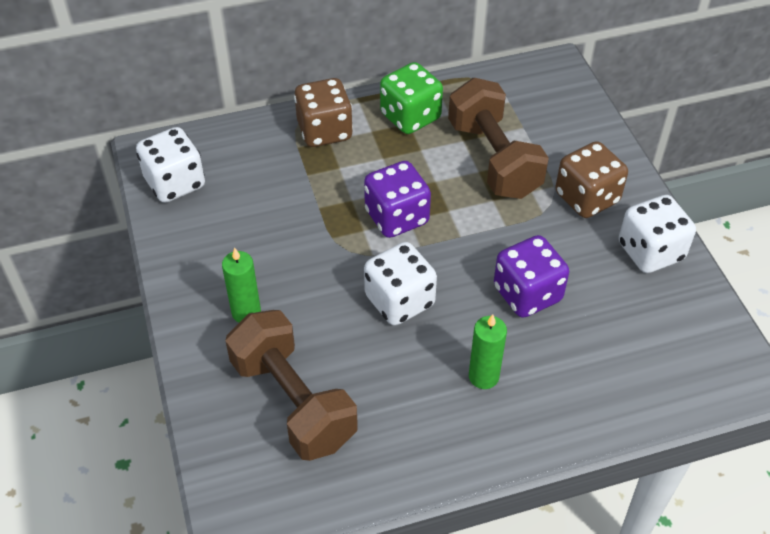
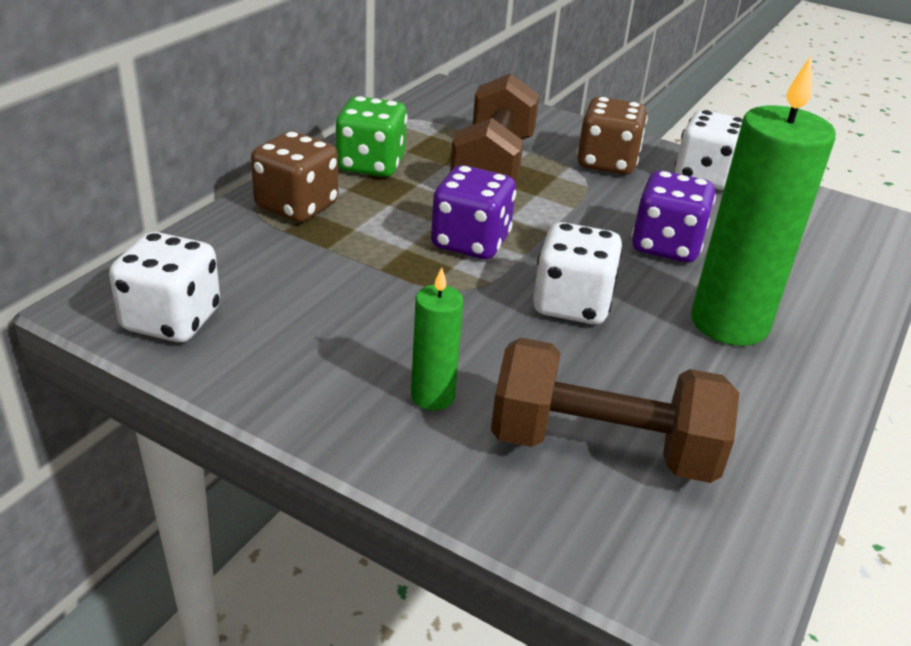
camera: 45 degrees left, 15 degrees down
brown dumbbell [448,78,549,199] -> brown dumbbell turned 75 degrees clockwise [450,73,539,185]
green candle [469,314,507,389] -> green candle [691,56,836,346], size x2.03

